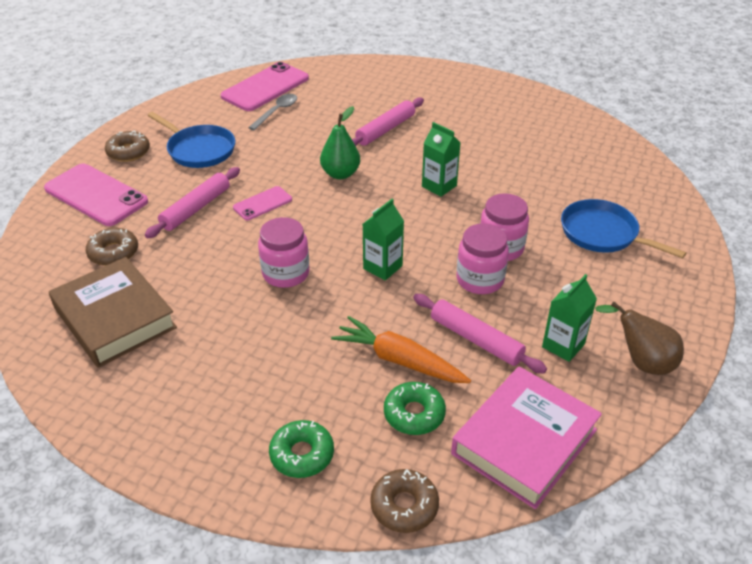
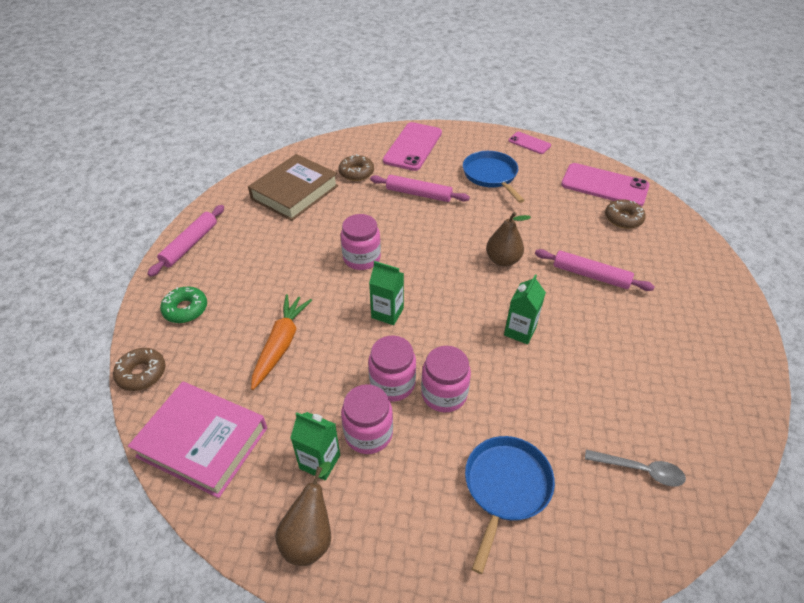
camera: 75 degrees right, 5 degrees up
brown donut [105,130,150,162] -> brown donut moved to [605,199,646,229]
blue pan [147,112,235,168] -> blue pan turned 135 degrees clockwise [463,151,525,203]
pink phone [233,186,292,220] -> pink phone moved to [508,132,551,154]
grey spoon [248,94,297,131] -> grey spoon moved to [585,450,686,487]
green pear [320,106,360,179] -> brown pear [486,212,531,267]
green donut [384,382,446,435] -> none
pink rolling pin [413,294,547,373] -> pink rolling pin moved to [147,205,224,277]
none -> pink jar [341,384,393,454]

